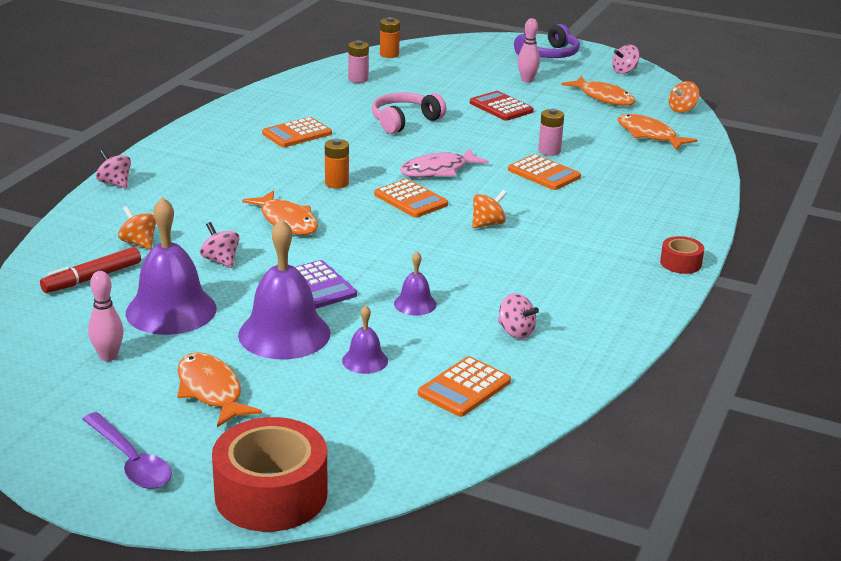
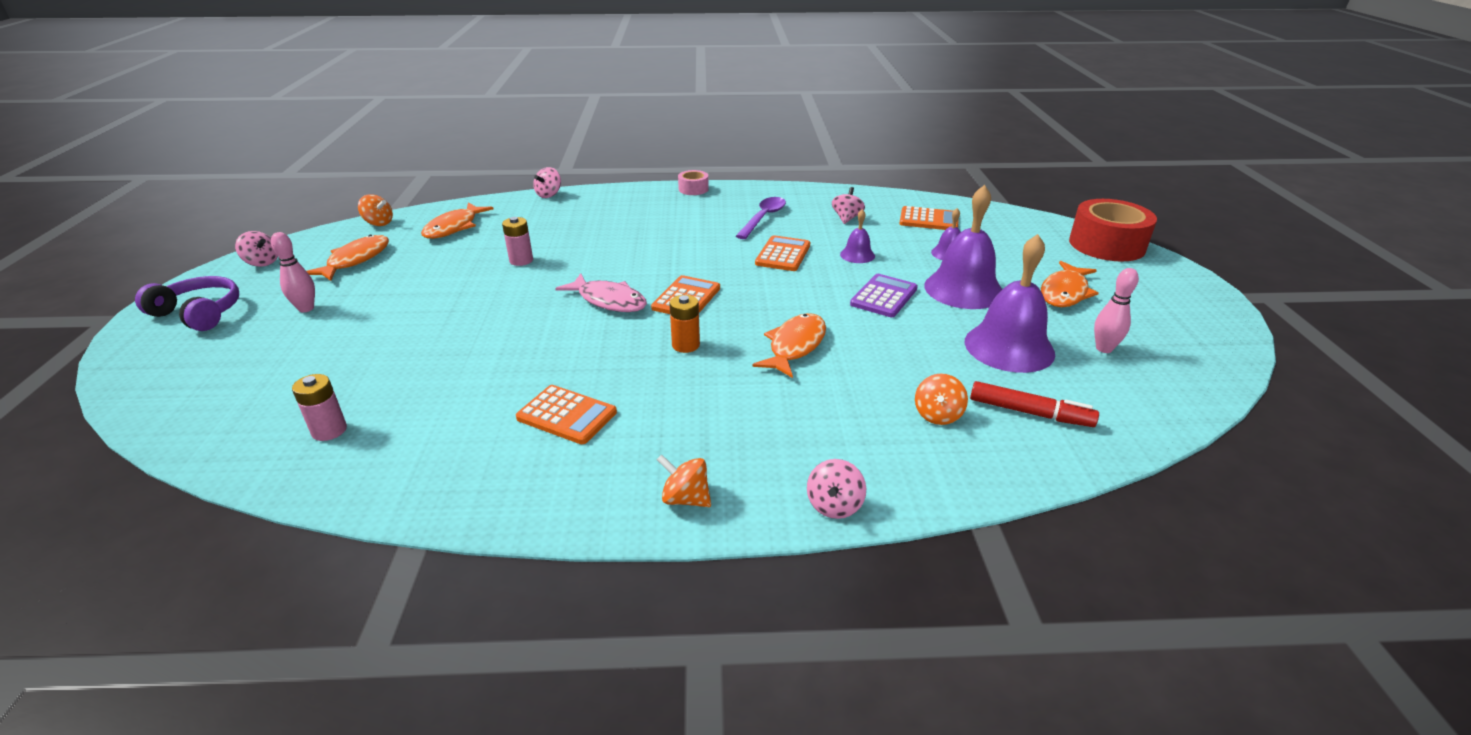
camera: 115 degrees left, 5 degrees up
purple spoon [82,412,172,489] -> purple spoon moved to [736,197,786,239]
pink spinning top [200,222,239,268] -> pink spinning top moved to [533,167,561,198]
pink headphones [372,93,446,134] -> none
orange battery [380,17,400,58] -> none
red calculator [470,91,534,121] -> none
orange spinning top [472,190,507,228] -> orange spinning top moved to [657,454,711,507]
orange calculator [508,154,581,190] -> orange calculator moved to [755,235,810,271]
red tape [660,236,704,274] -> pink tape [678,170,709,195]

